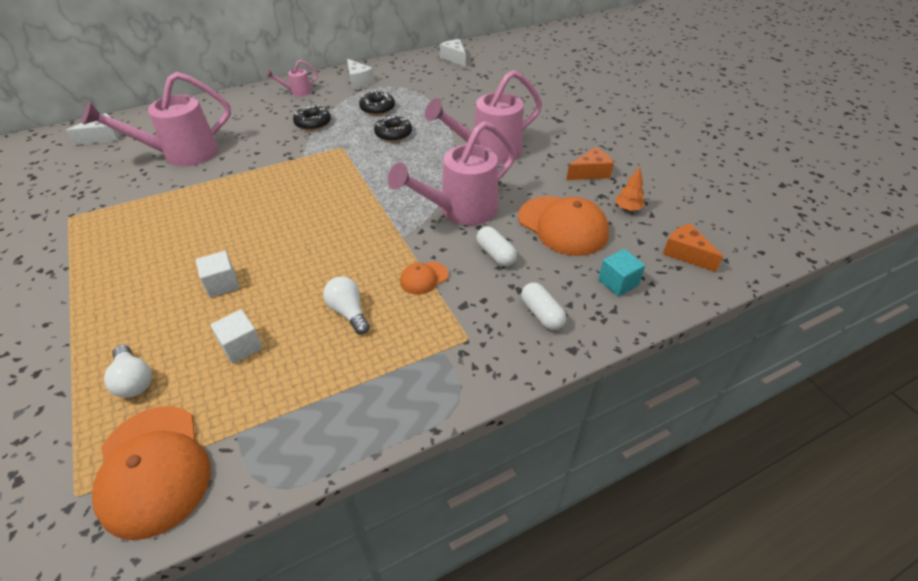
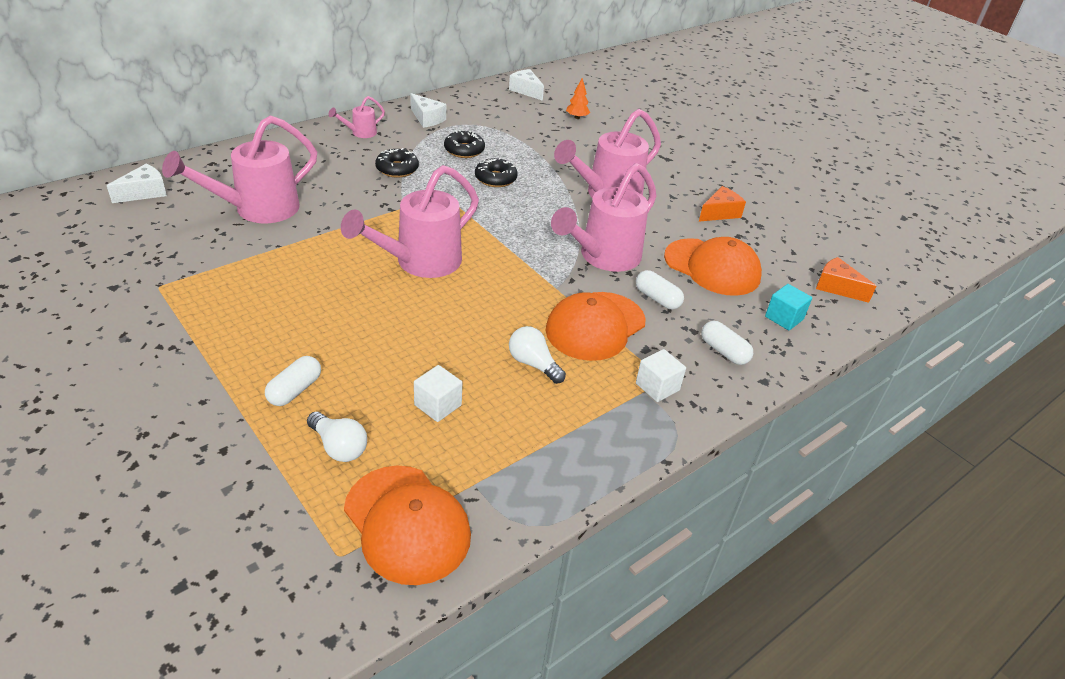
camera: 15 degrees left, 5 degrees down
white cube [196,251,239,298] -> white cube moved to [636,349,686,402]
orange cap [400,262,449,295] -> orange cap [546,292,646,361], size x2.08
orange tree [615,167,645,211] -> orange tree moved to [566,78,590,119]
none -> white capsule [265,356,321,406]
none -> pink watering can [341,165,479,278]

